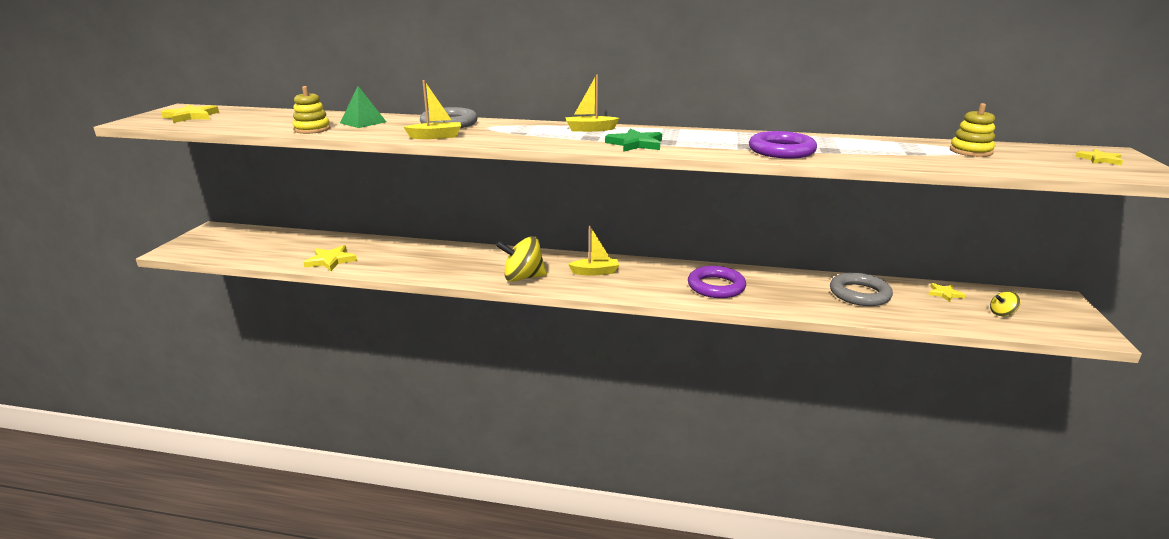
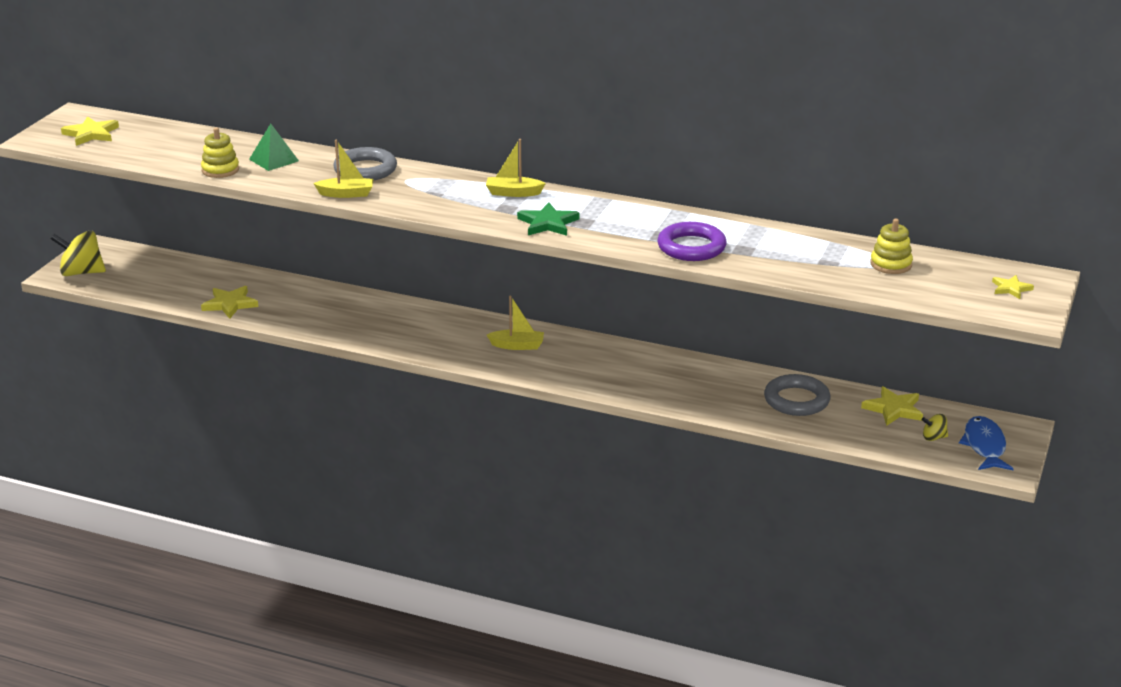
camera: 10 degrees right, 5 degrees up
yellow spinning top [496,236,547,282] -> yellow spinning top moved to [51,231,106,276]
purple ring [688,266,746,298] -> none
yellow star [928,283,966,302] -> yellow star [861,386,923,426], size x1.62
none -> blue fish [959,416,1014,470]

